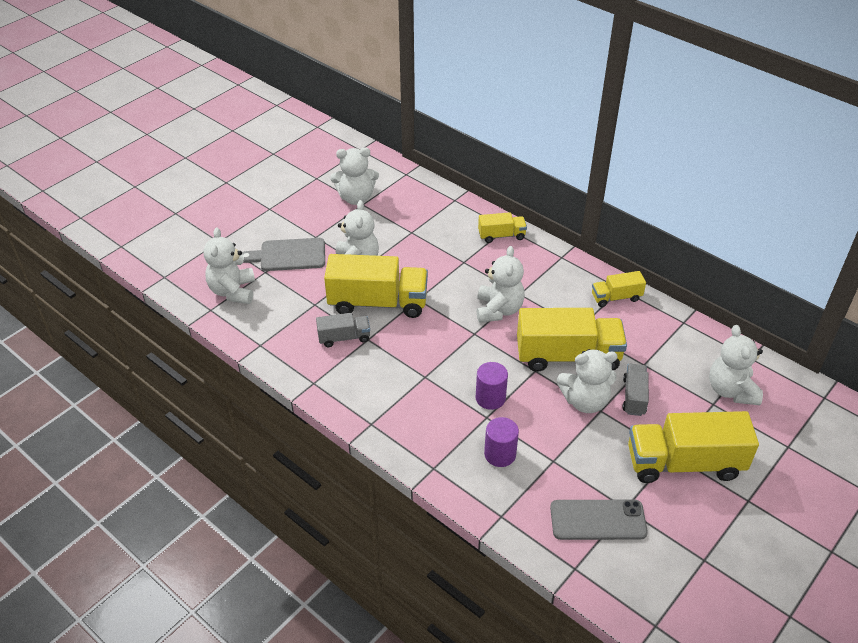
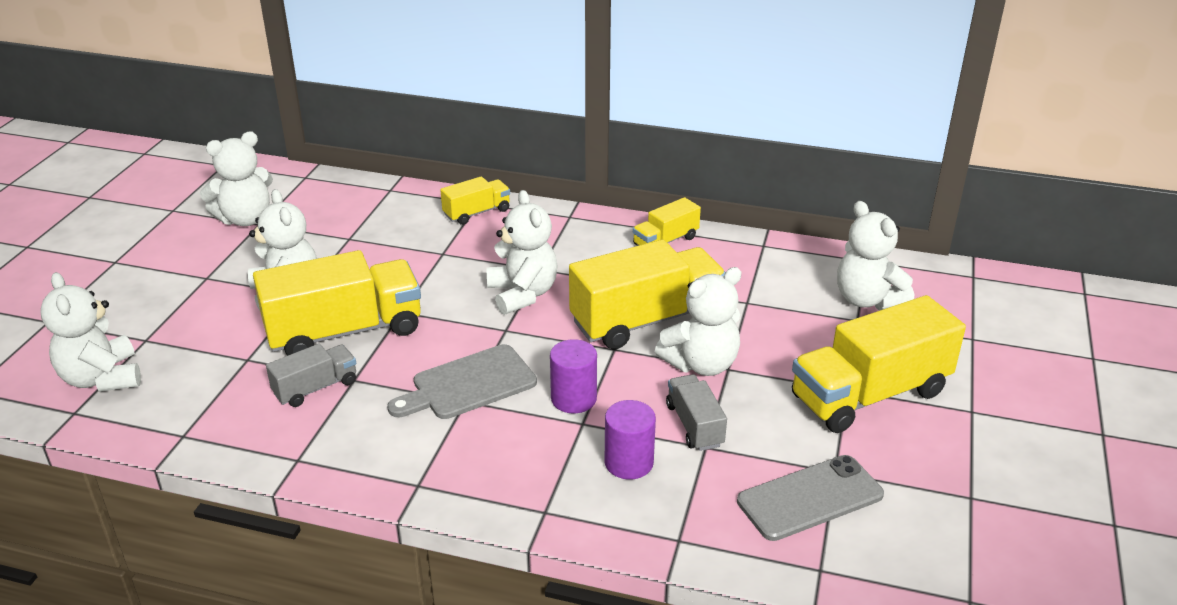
camera: 25 degrees left, 10 degrees down
grey cutting board [242,238,325,271] -> grey cutting board moved to [387,344,537,419]
grey truck [623,364,649,416] -> grey truck moved to [666,374,727,451]

